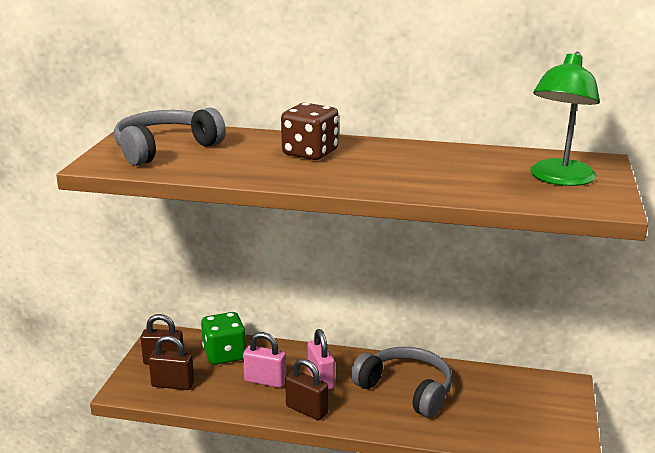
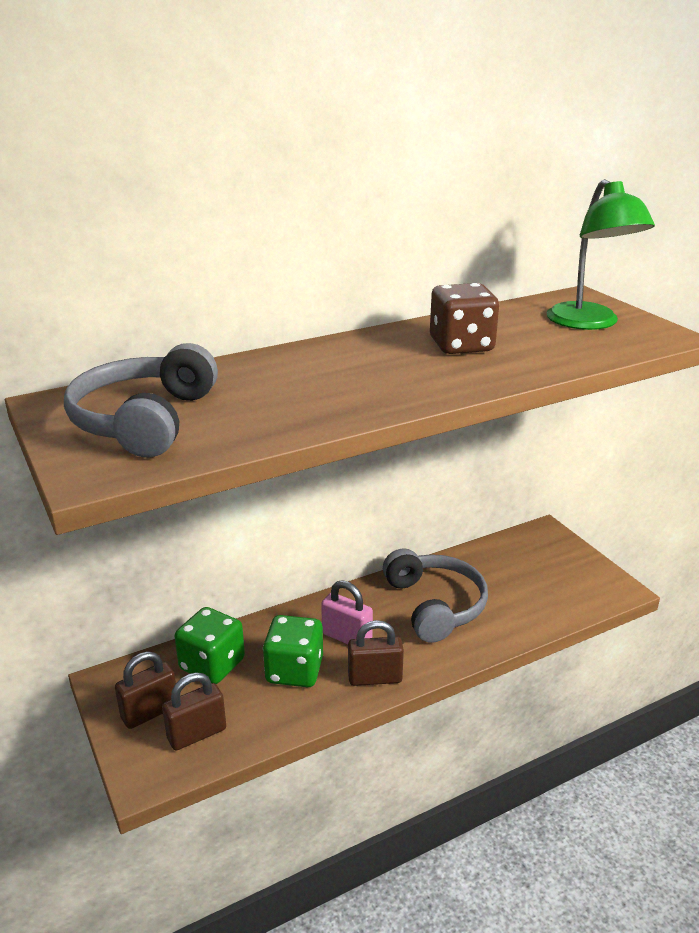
camera: 40 degrees left, 5 degrees up
pink padlock [243,332,286,388] -> green dice [263,615,323,687]
brown dice [281,103,339,160] -> brown dice moved to [430,283,499,354]
grey headphones [351,347,452,418] -> grey headphones turned 75 degrees clockwise [383,548,488,643]

